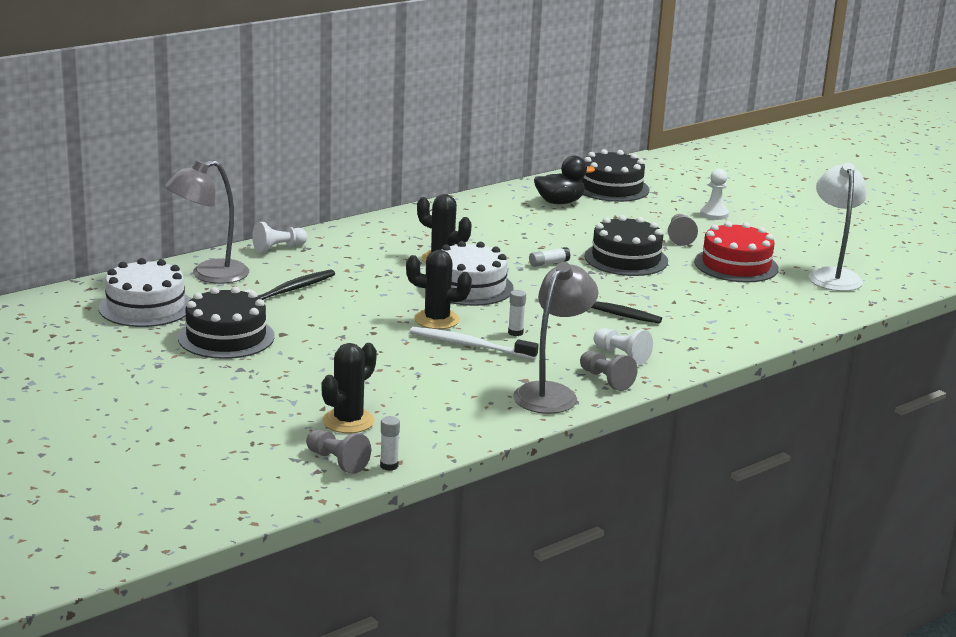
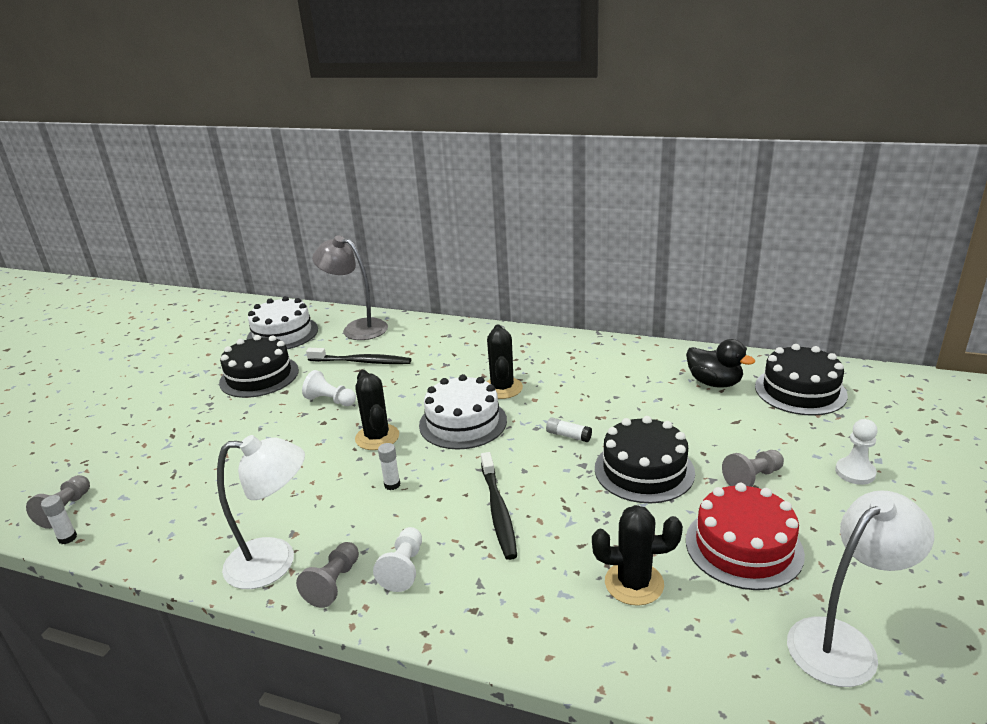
camera: 60 degrees right, 5 degrees up
white pawn [252,222,307,253] -> white pawn moved to [302,370,356,406]
black cactus [322,343,377,433] -> black cactus moved to [592,505,683,606]
white toothbrush [410,327,539,360] -> none
grey lamp [513,262,598,414] -> white lamp [217,435,305,589]

